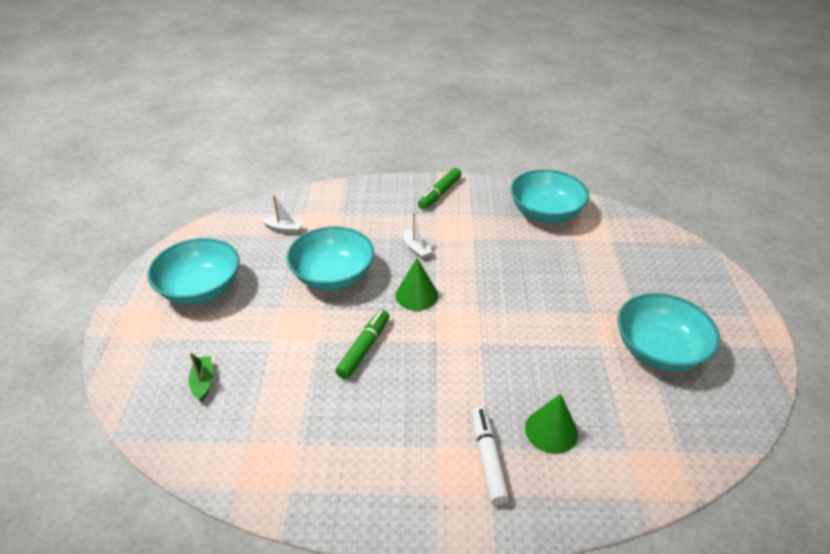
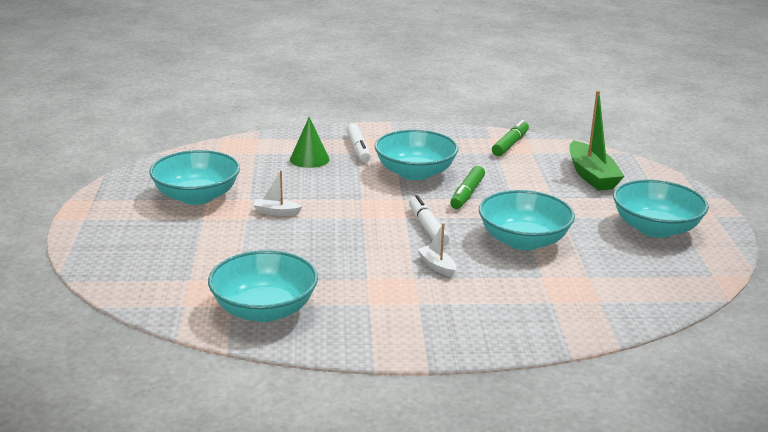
camera: 175 degrees right, 15 degrees down
green boat [189,353,213,402] -> green boat [569,91,624,191], size x2.02
white boat [261,195,303,234] -> white boat moved to [253,170,303,216]
green cone [396,258,438,311] -> white marker [409,195,449,246]
green marker [418,168,461,210] -> green marker moved to [492,120,529,156]
none -> turquoise bowl [374,130,459,180]

